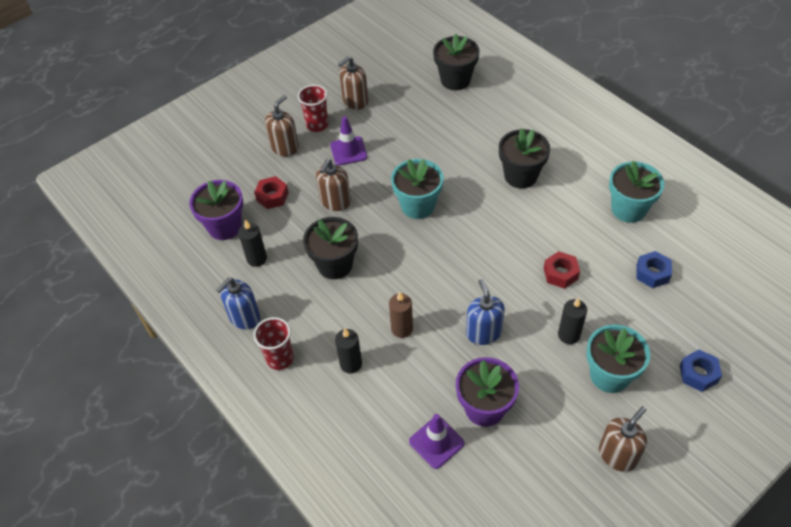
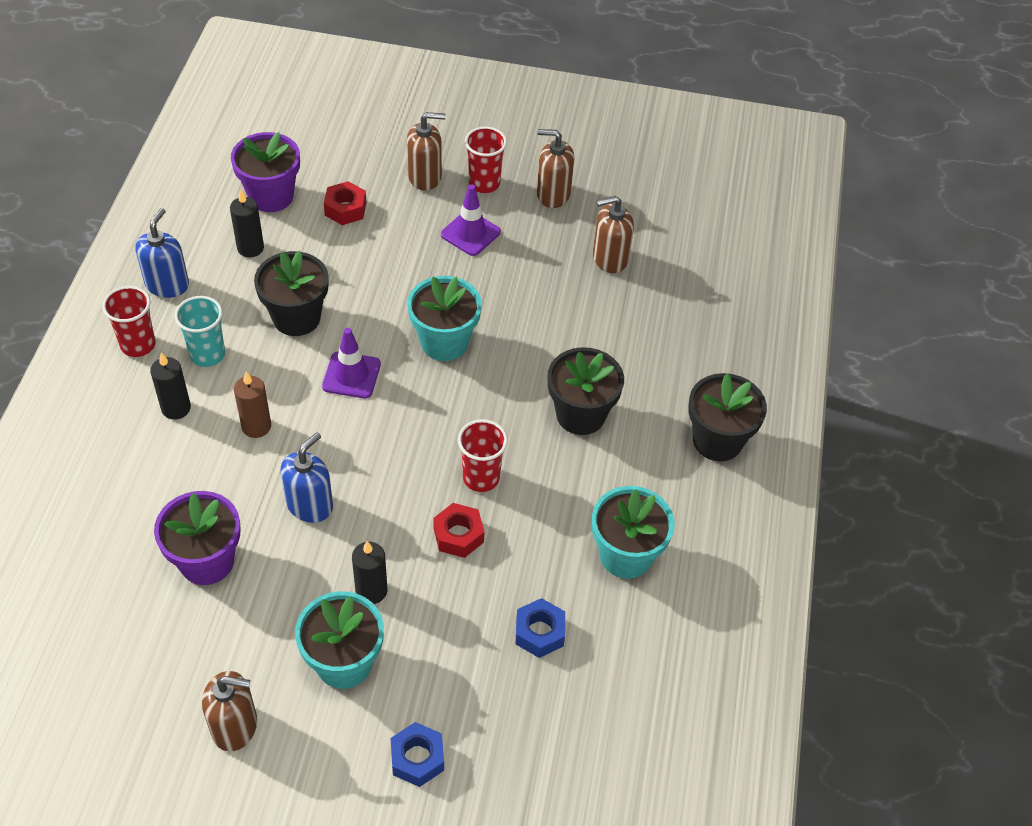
camera: 45 degrees right, 0 degrees up
blue soap dispenser [216,278,260,330] -> blue soap dispenser turned 105 degrees clockwise [135,208,189,298]
brown soap dispenser [316,159,351,211] -> brown soap dispenser moved to [593,196,634,273]
purple traffic cone [409,414,464,469] -> purple traffic cone moved to [322,328,381,398]
black flower pot [433,34,479,90] -> black flower pot moved to [688,373,767,461]
none -> turquoise cup [175,296,225,367]
none -> red cup [458,419,508,492]

